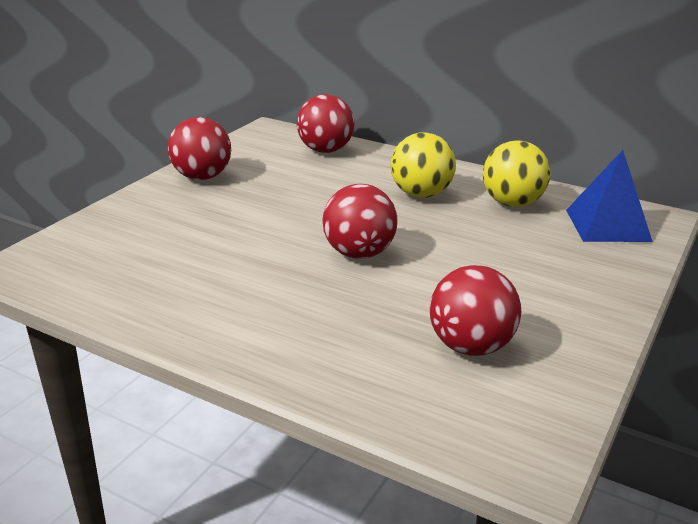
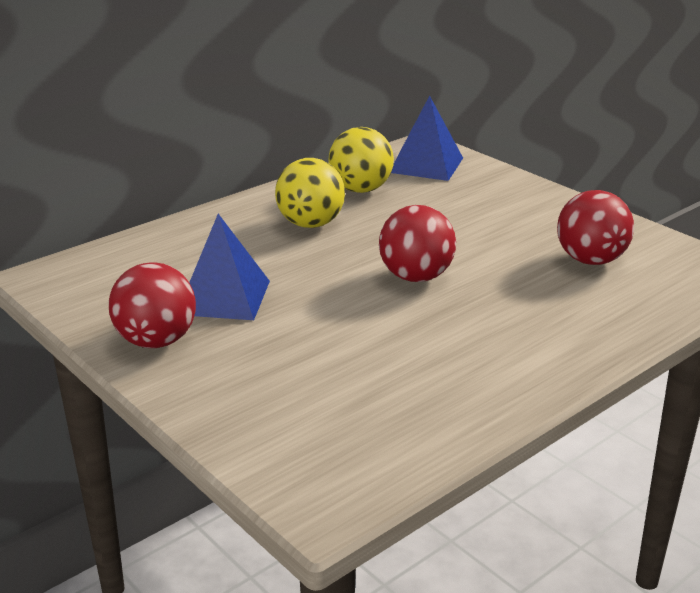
camera: 70 degrees left, 0 degrees up
red ball [297,94,354,153] -> none
none -> blue pyramid [189,214,270,320]

